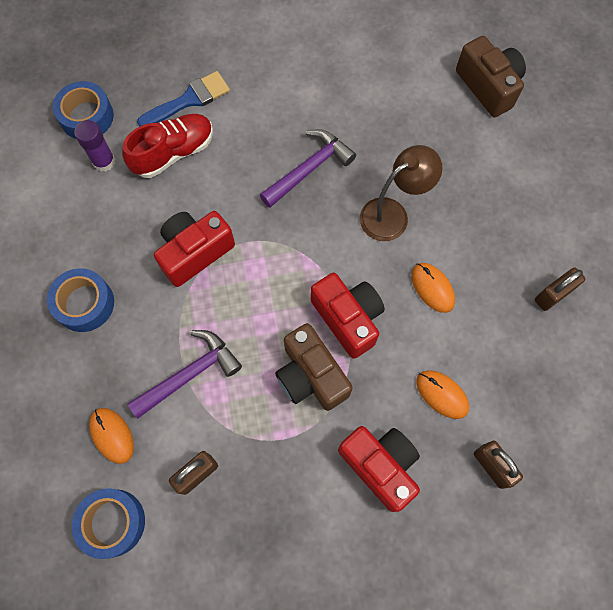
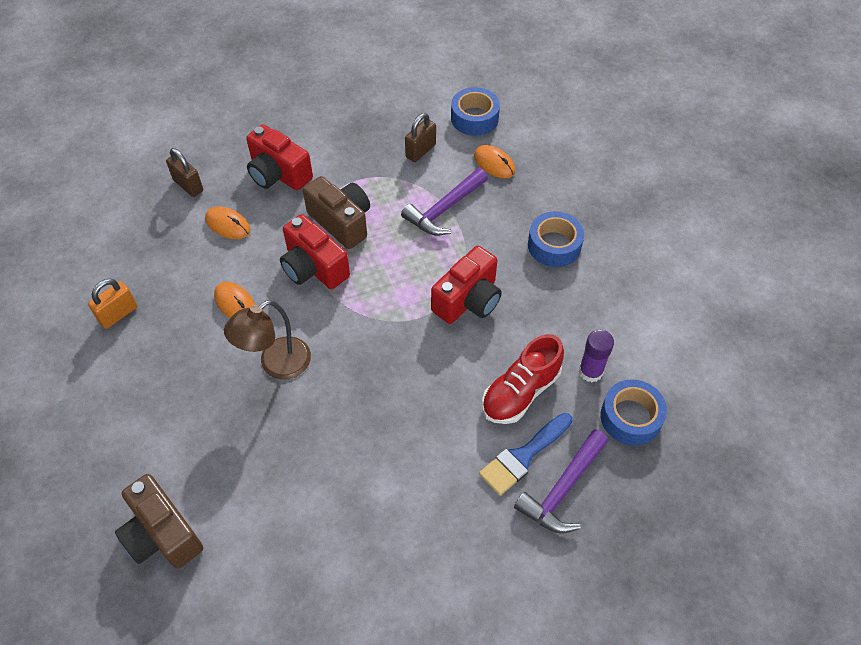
camera: 170 degrees right, 15 degrees down
purple hammer [260,129,356,208] -> purple hammer moved to [514,429,608,533]
brown padlock [535,268,585,311] -> orange padlock [88,279,137,329]

